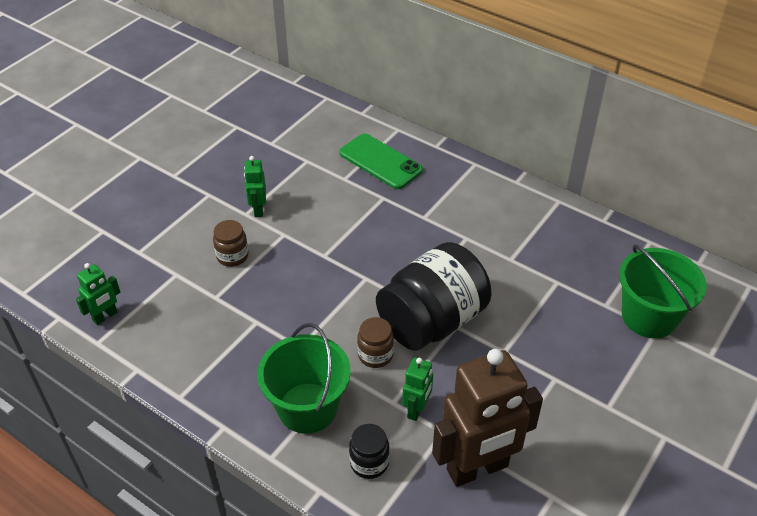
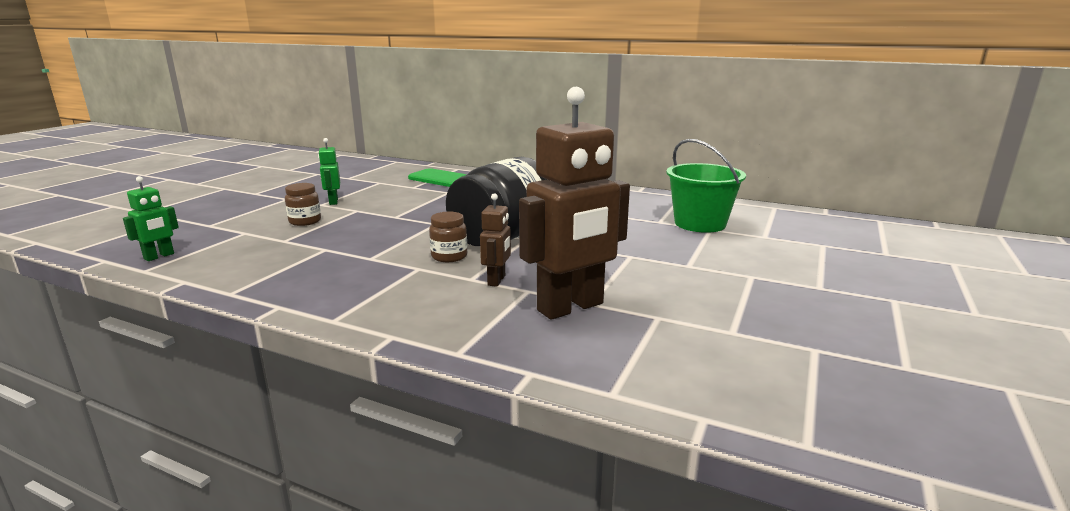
camera: 10 degrees left, 25 degrees down
green bucket [257,323,351,434] -> none
black jar [349,424,390,479] -> none
green robot [402,357,433,421] -> brown robot [480,193,511,287]

